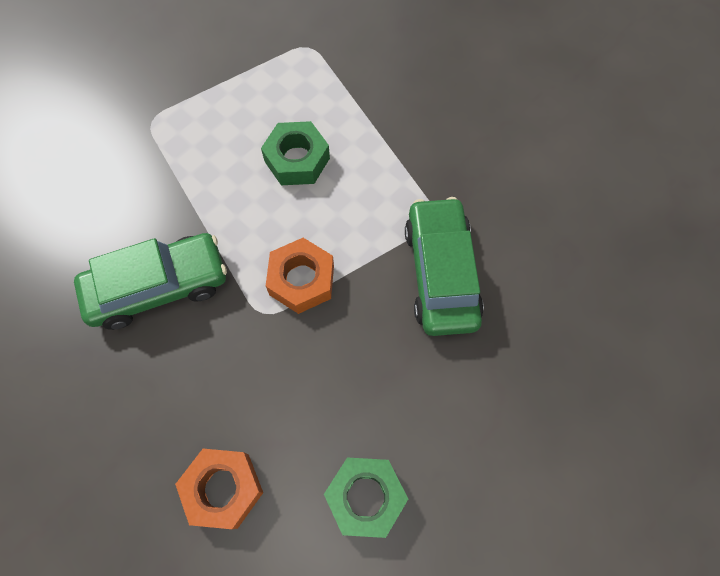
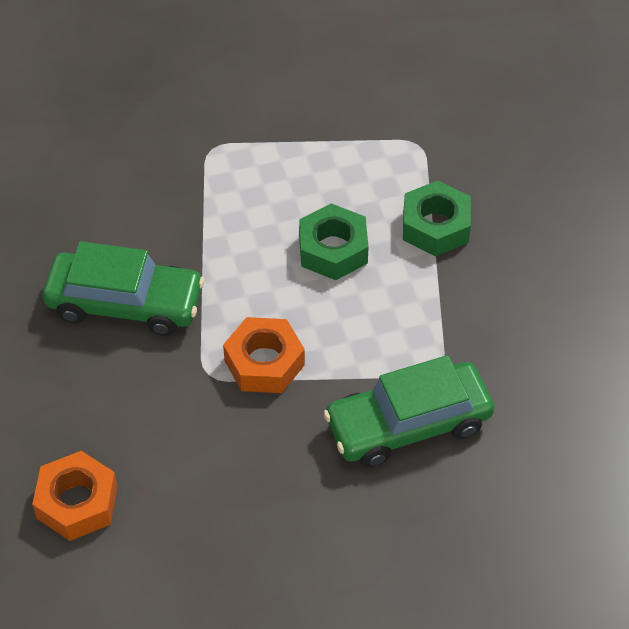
camera: 30 degrees right, 15 degrees down
green nut [324,457,408,538] -> green nut moved to [403,181,471,256]
green car [405,197,484,336] -> green car turned 135 degrees counterclockwise [323,355,494,467]

